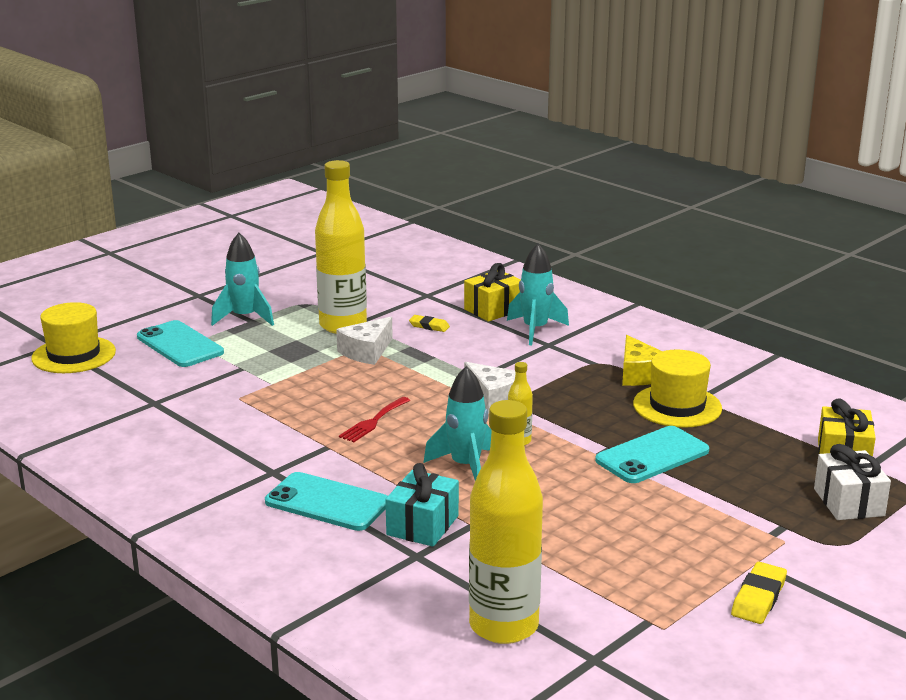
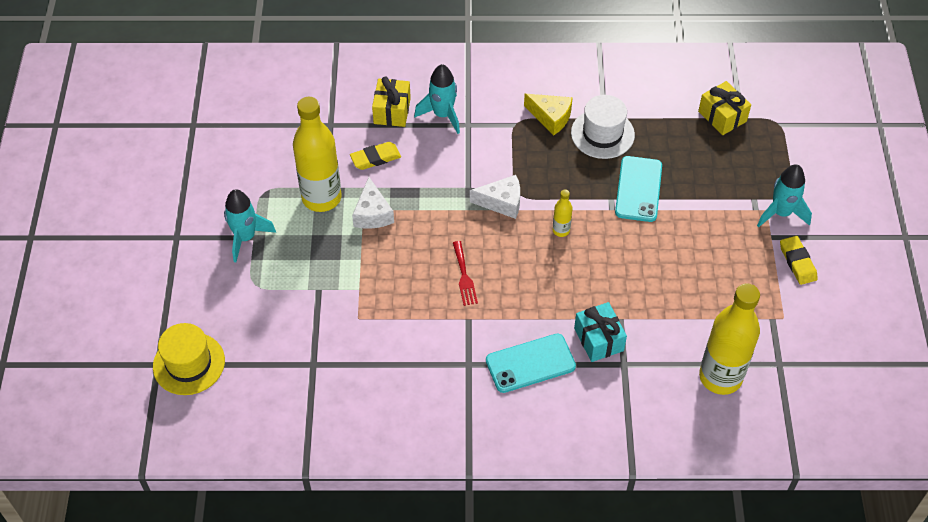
camera: 45 degrees left, 30 degrees up
turquoise phone [137,320,224,367] -> none
yellow eraser [409,315,450,332] -> yellow eraser [350,142,401,170], size x1.51
turquoise rocket [423,366,491,481] -> turquoise rocket moved to [757,164,812,227]
yellow hat [633,350,722,428] -> white hat [571,95,635,159]
white gift [814,444,891,520] -> none

